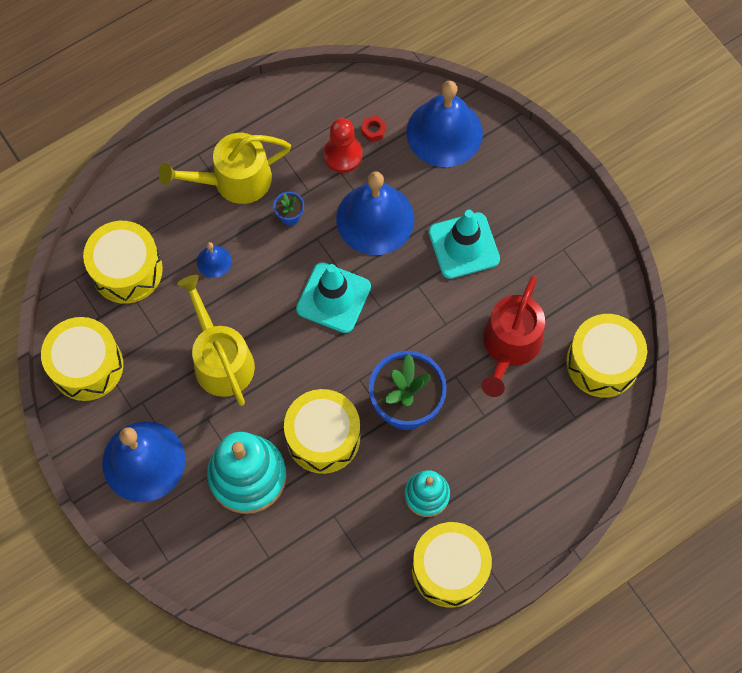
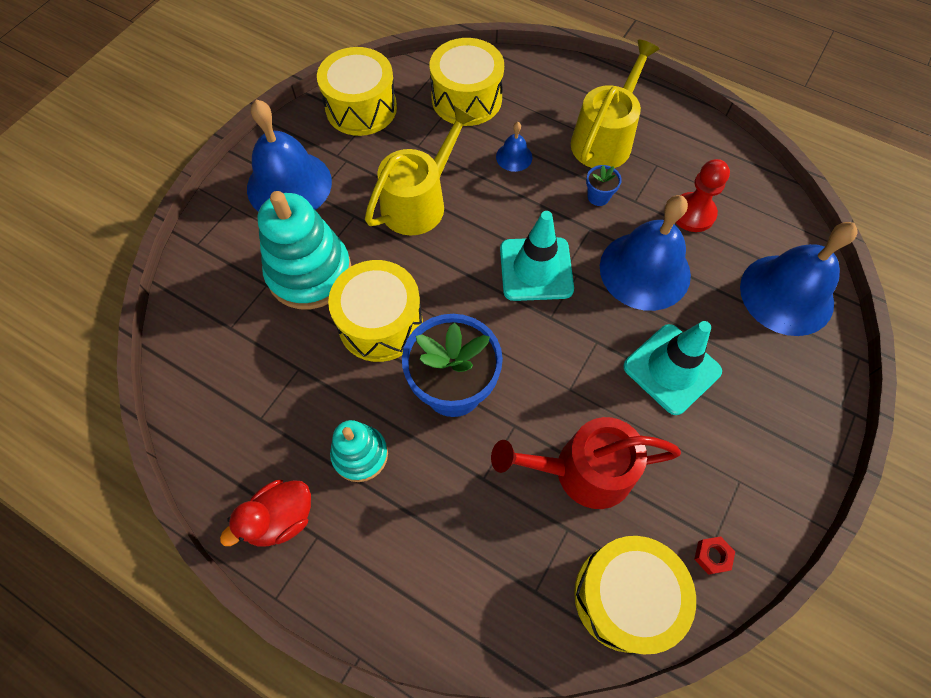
camera: 65 degrees right, 5 degrees down
yellow watering can [159,133,291,204] -> yellow watering can turned 75 degrees clockwise [571,40,659,168]
red nut [361,116,386,142] -> red nut moved to [694,537,735,575]
yellow drum [412,522,492,608] -> red duck [220,480,311,547]

